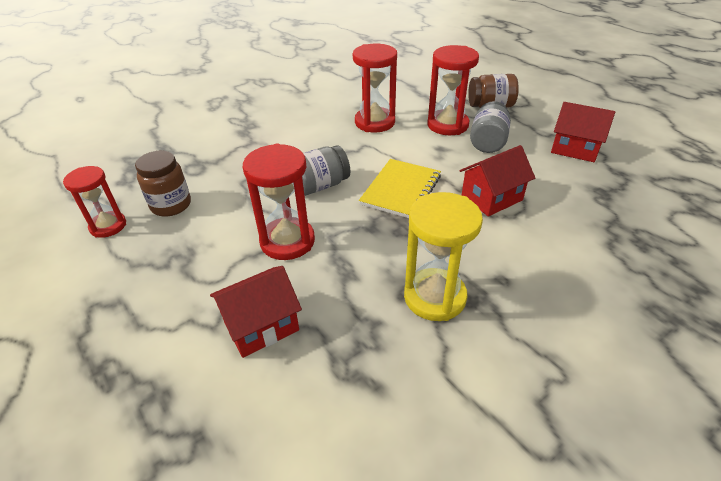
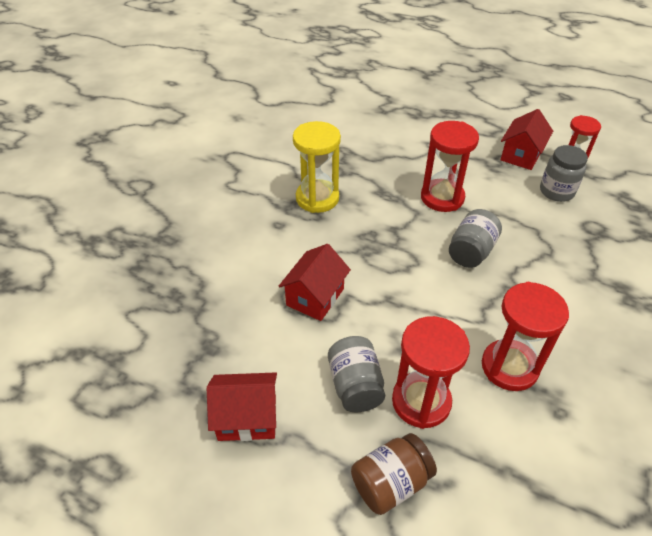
camera: 150 degrees right, 5 degrees up
brown jar [135,151,191,217] -> grey jar [540,145,588,202]
red house [210,266,302,358] -> red house moved to [501,109,553,170]
yellow notebook [359,159,441,218] -> none

